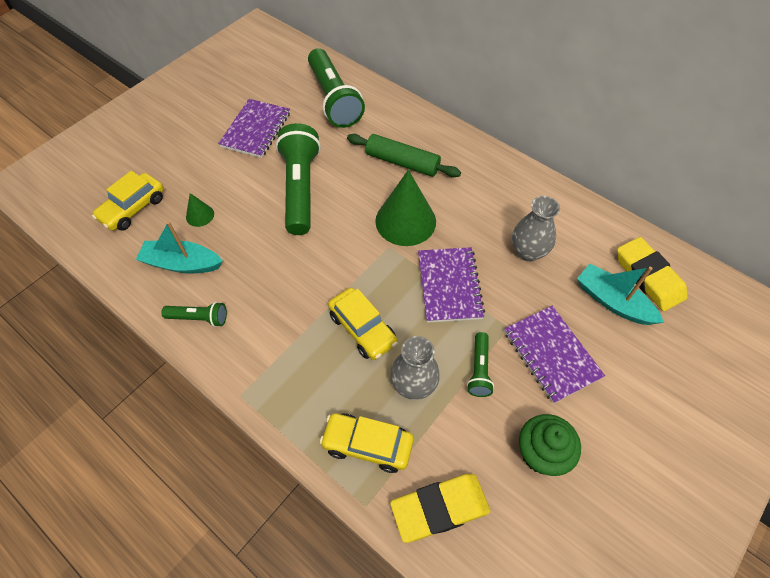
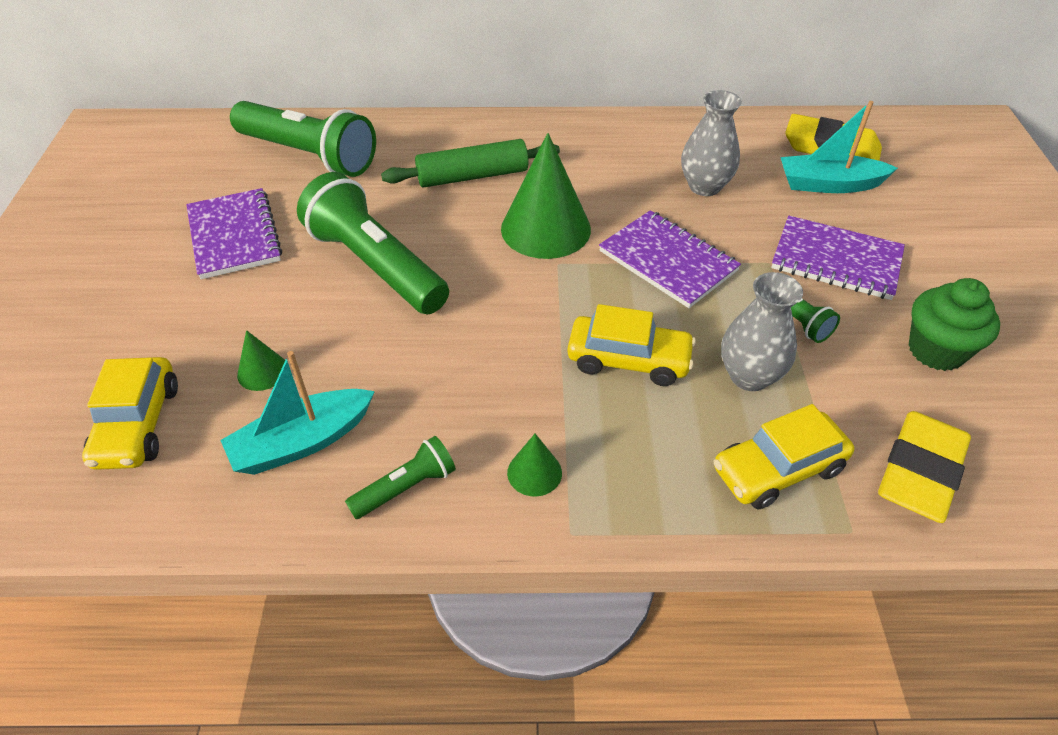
camera: 40 degrees left, 10 degrees down
none -> green cone [507,434,562,496]

